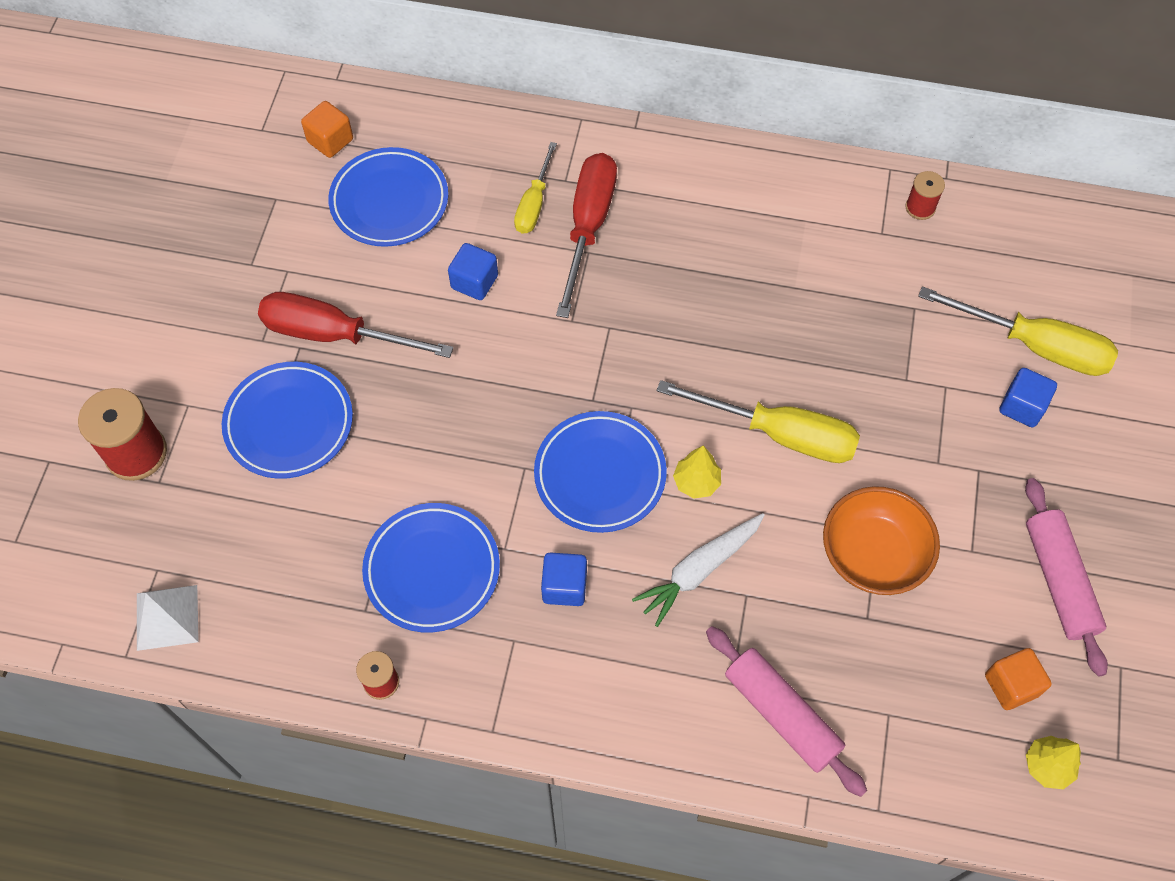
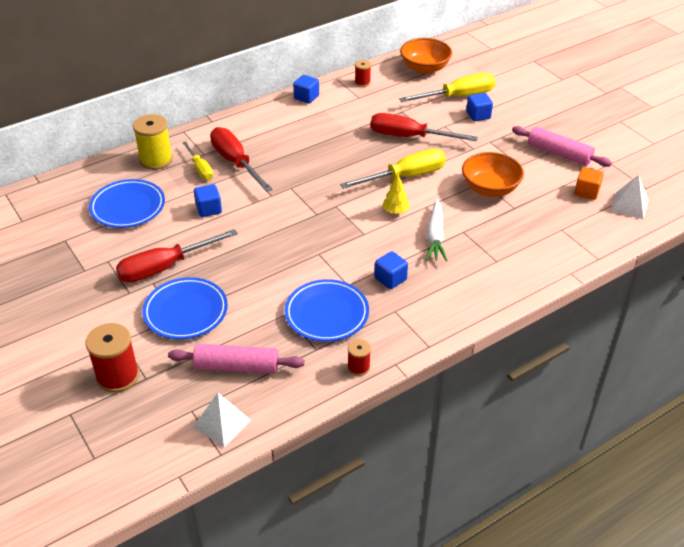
camera: 45 degrees left, 20 degrees down
orange cube [301,101,353,158] -> none
blue plate [534,411,667,533] -> none
pink rolling pin [706,626,867,797] -> pink rolling pin moved to [168,344,305,374]
yellow tree [1026,736,1081,789] -> white pyramid [611,175,648,219]
none -> yellow spool [133,114,173,170]
none -> blue cube [293,75,319,104]
none -> red screwdriver [371,113,478,141]
none -> orange bowl [400,38,452,74]

